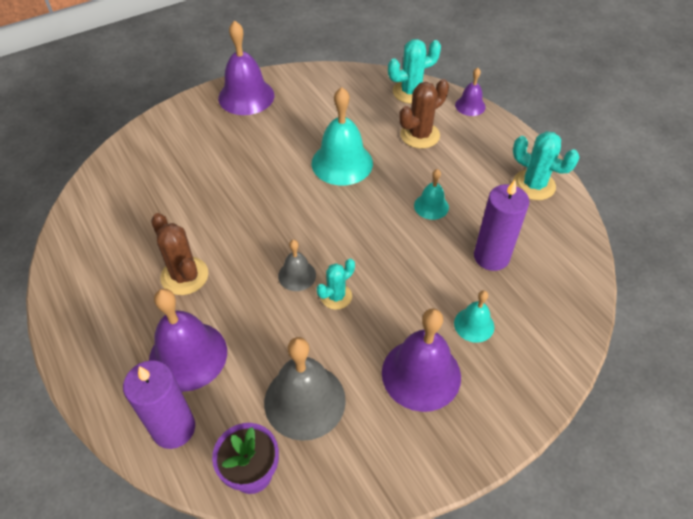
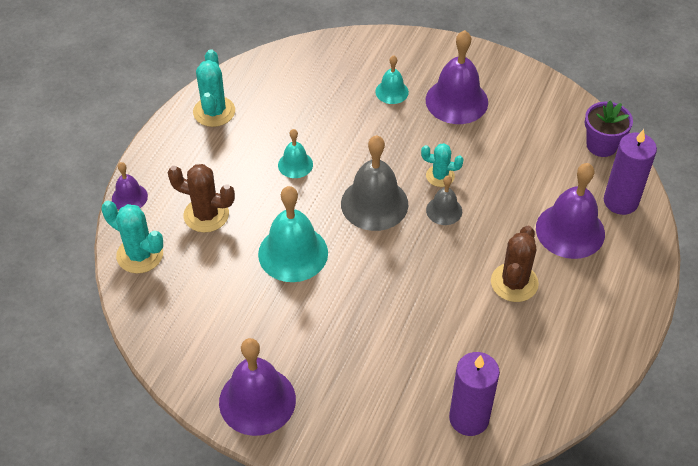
camera: 125 degrees left, 0 degrees up
grey bell [264,337,346,441] -> grey bell moved to [341,135,408,231]
purple candle [474,180,529,271] -> purple candle moved to [449,352,500,436]

